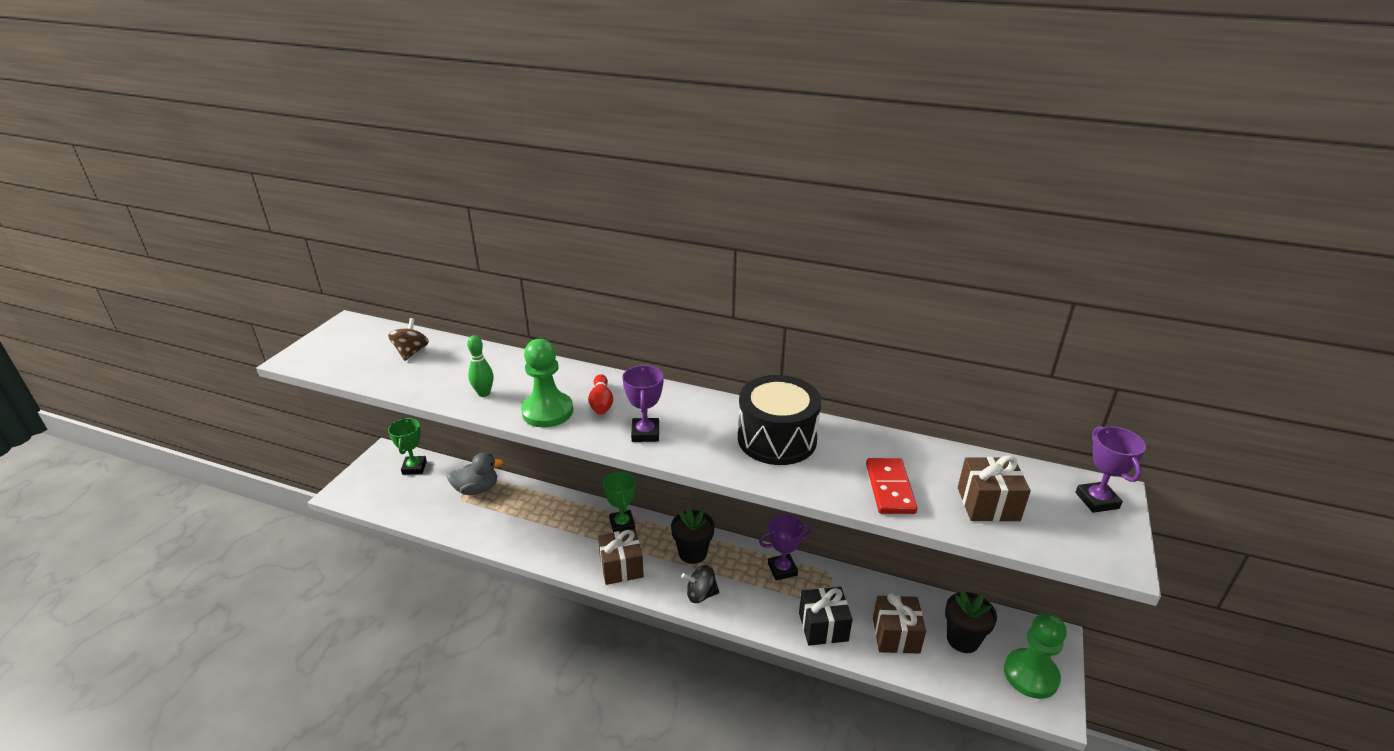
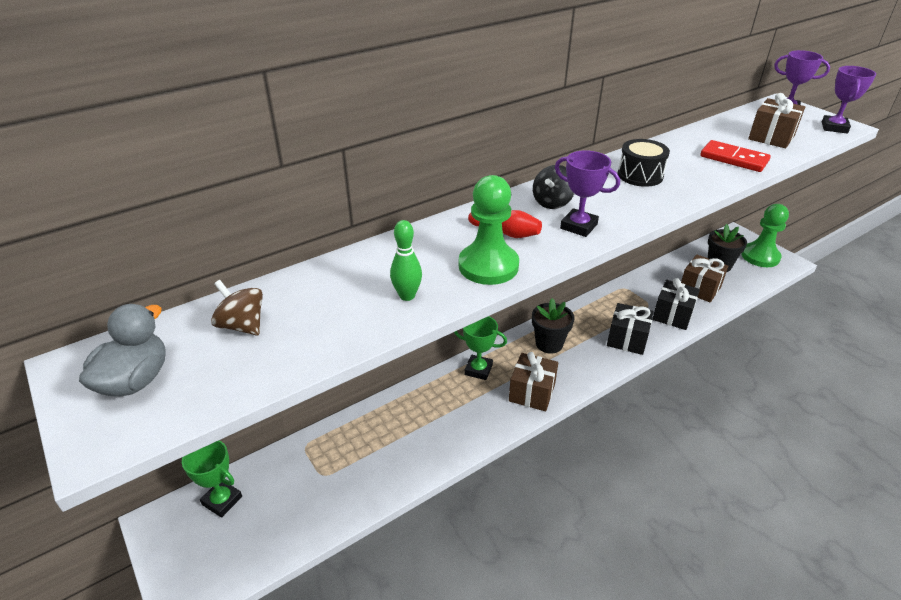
camera: 55 degrees left, 5 degrees up
grey duck [447,453,504,495] -> grey duck moved to [79,304,166,397]
black spinning top [681,565,719,603] -> black spinning top moved to [533,165,574,209]
black drum [738,375,821,465] -> black drum [618,139,670,187], size x0.62
purple trophy [759,514,812,581] -> purple trophy moved to [822,66,876,133]
none -> black gift [607,303,654,355]

